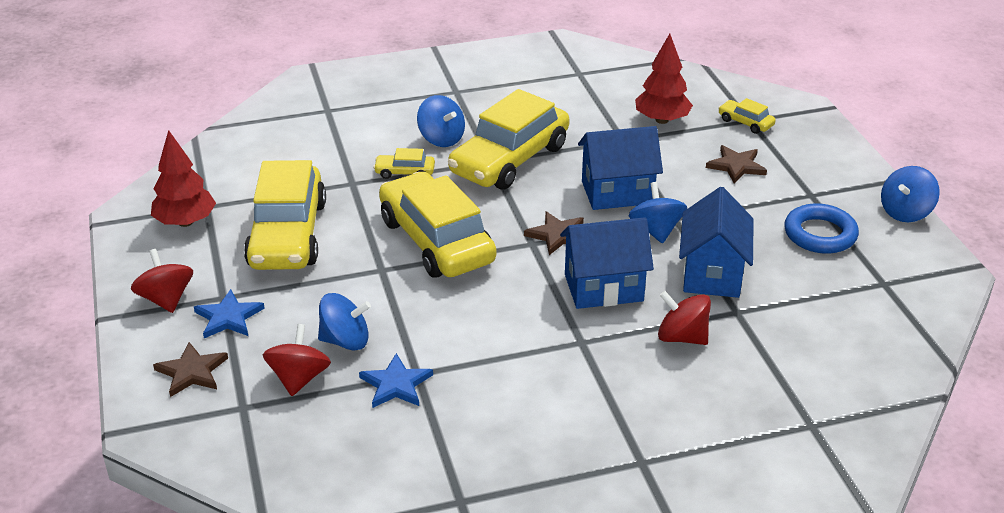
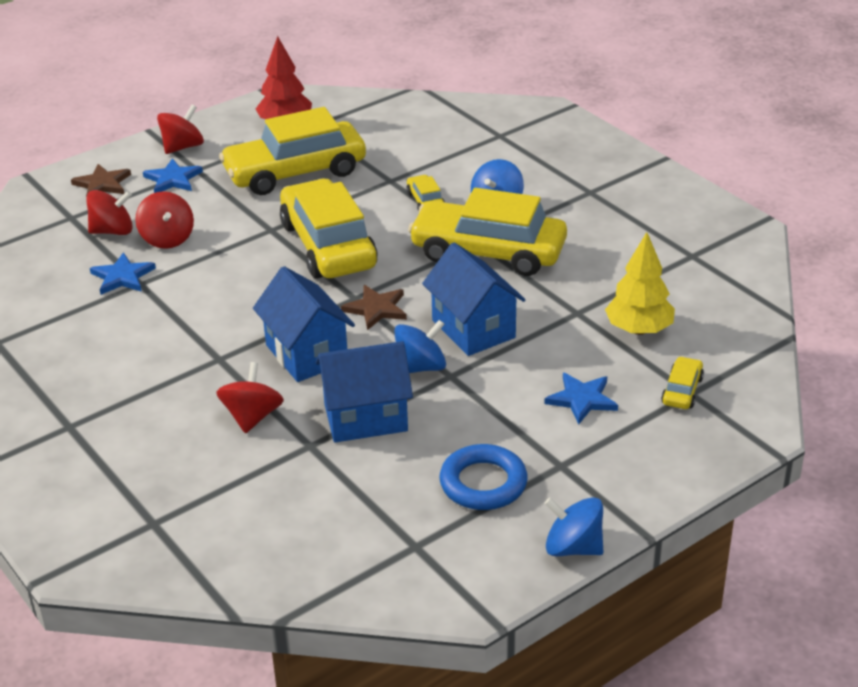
camera: 70 degrees right, 0 degrees up
blue spinning top [318,293,371,351] -> red spinning top [135,191,194,249]
yellow car [379,172,496,278] -> yellow car turned 60 degrees counterclockwise [280,179,378,278]
red tree [635,34,693,124] -> yellow tree [605,232,675,335]
brown star [706,145,767,183] -> blue star [544,373,618,425]

